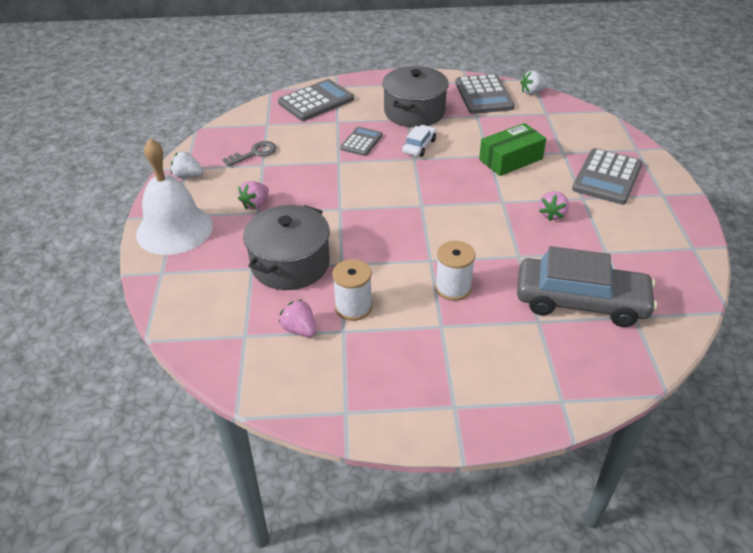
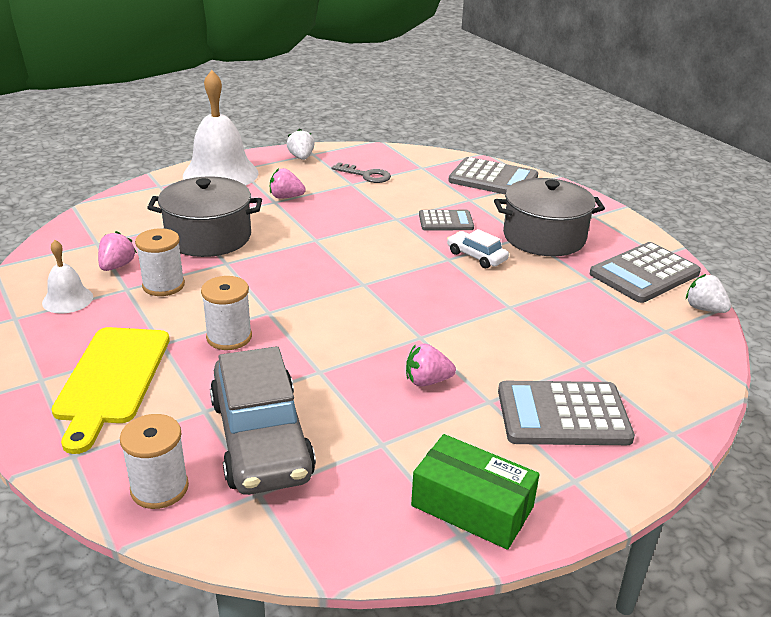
camera: 60 degrees right, 10 degrees down
white car [402,125,436,157] -> white car turned 135 degrees counterclockwise [447,229,509,268]
green box [479,123,546,176] -> green box moved to [411,434,540,550]
none -> white bell [42,240,93,313]
none -> yellow cutting board [51,327,170,454]
none -> white spool [120,414,189,509]

